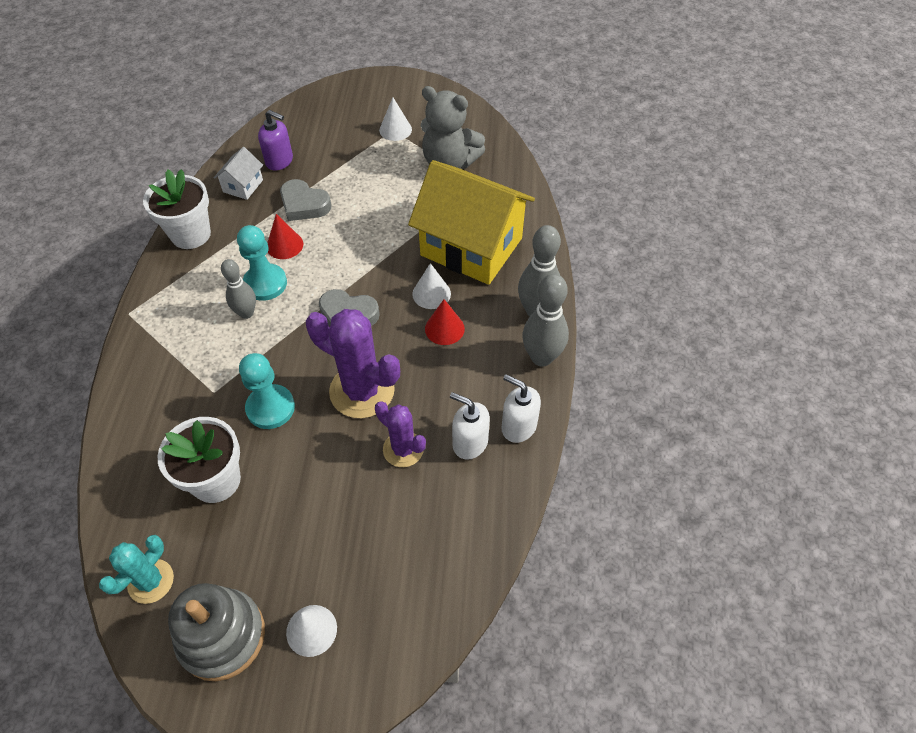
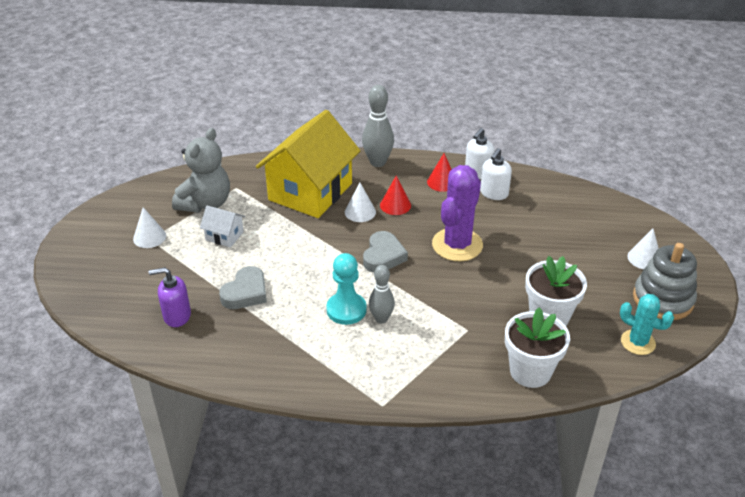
camera: 90 degrees left, 15 degrees down
white flower pot [143,169,211,249] -> white flower pot moved to [505,307,570,388]
white house [214,147,263,200] -> white house moved to [200,206,245,247]
turquoise pawn [239,353,295,429] -> none
purple soap dispenser [258,110,293,171] -> purple soap dispenser turned 120 degrees counterclockwise [148,267,191,327]
red cone [267,214,303,259] -> red cone moved to [427,153,452,192]
purple cactus [375,401,426,467] -> none
grey bowling pin [522,274,569,367] -> none

